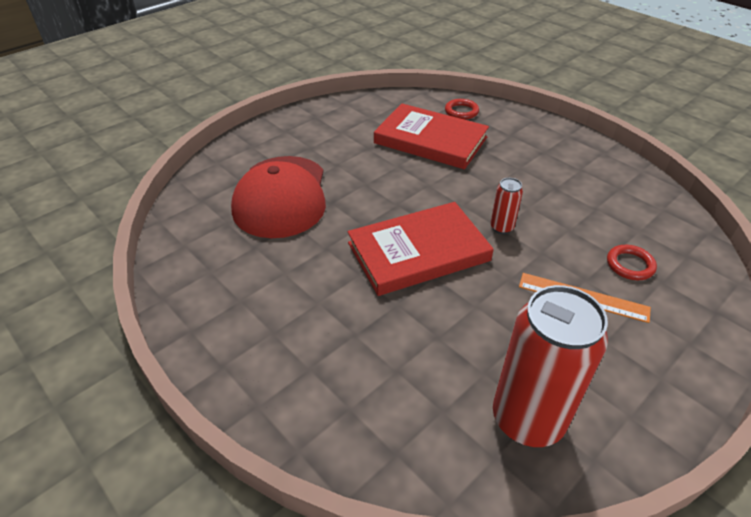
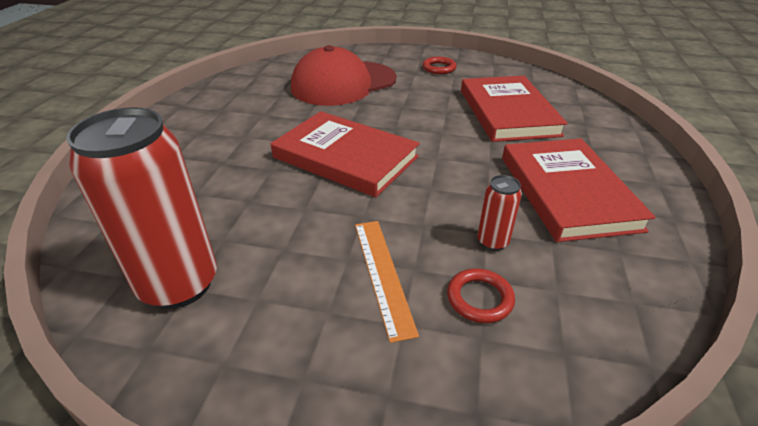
camera: 55 degrees right, 5 degrees down
red ring [445,99,479,120] -> red ring moved to [422,57,457,74]
red can [490,178,523,234] -> red can moved to [477,175,522,251]
none -> red book [502,138,656,242]

